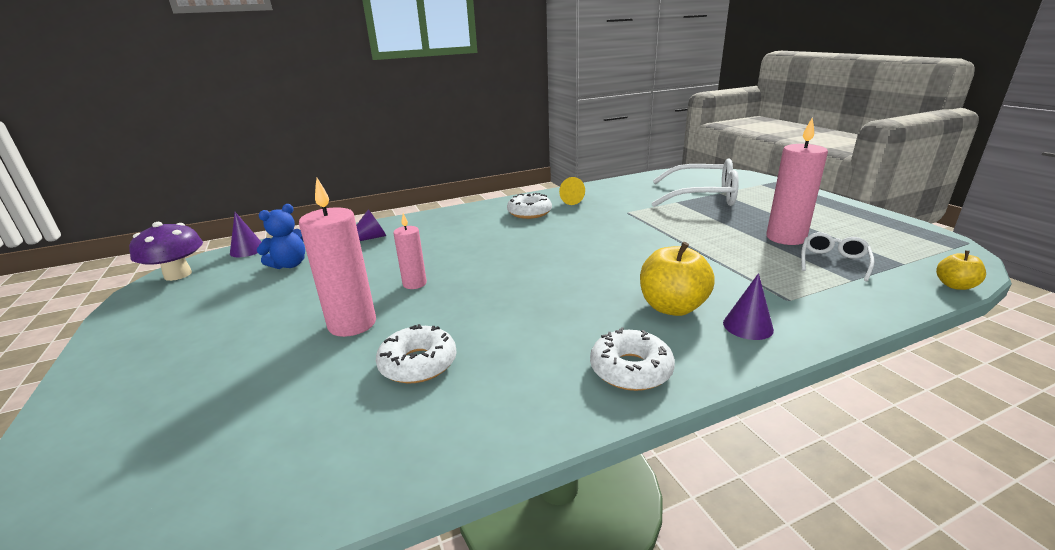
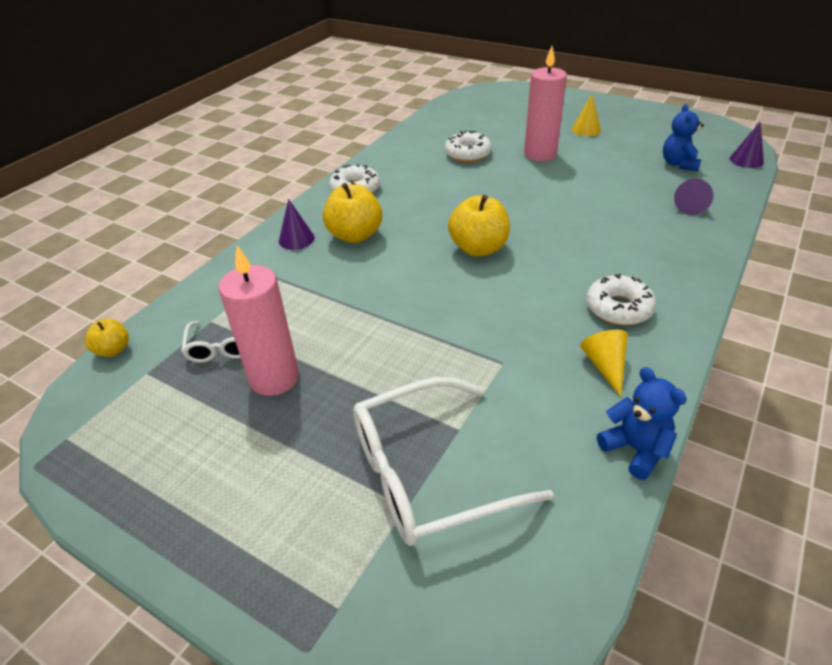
camera: 145 degrees right, 15 degrees up
purple mushroom [129,222,203,281] -> none
pink candle [393,213,427,289] -> none
none -> yellow apple [448,195,510,257]
none -> yellow cone [572,94,601,136]
none -> blue teddy bear [597,367,687,480]

